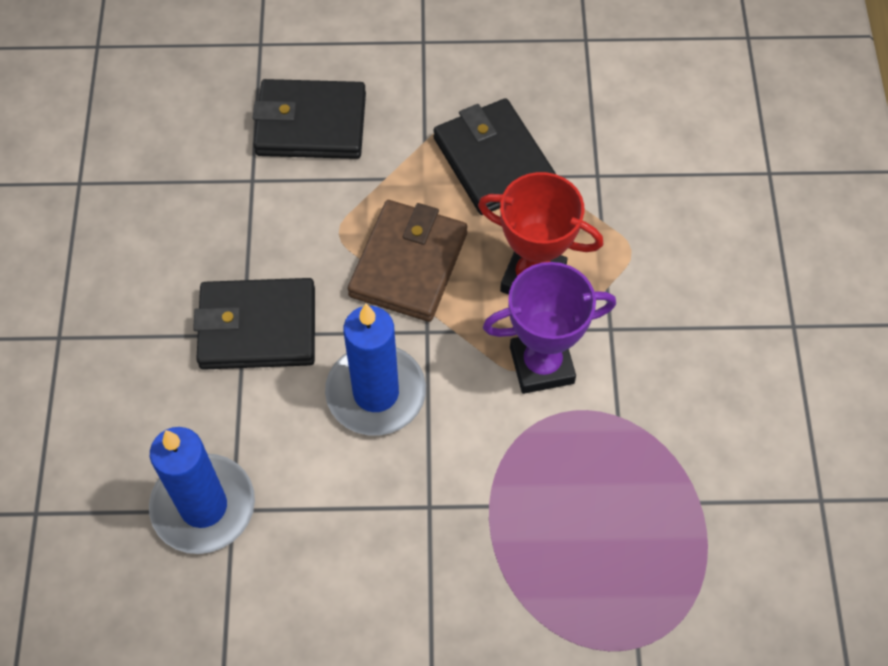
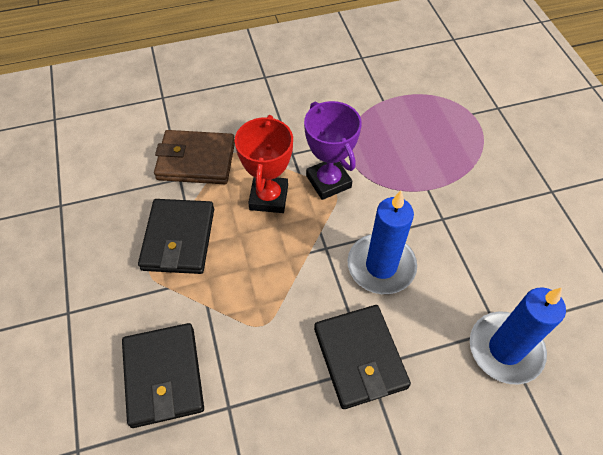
camera: 105 degrees left, 5 degrees down
brown wallet [348,200,467,322] -> brown wallet moved to [154,130,235,184]
black wallet [433,98,556,215] -> black wallet turned 45 degrees counterclockwise [138,199,214,274]

